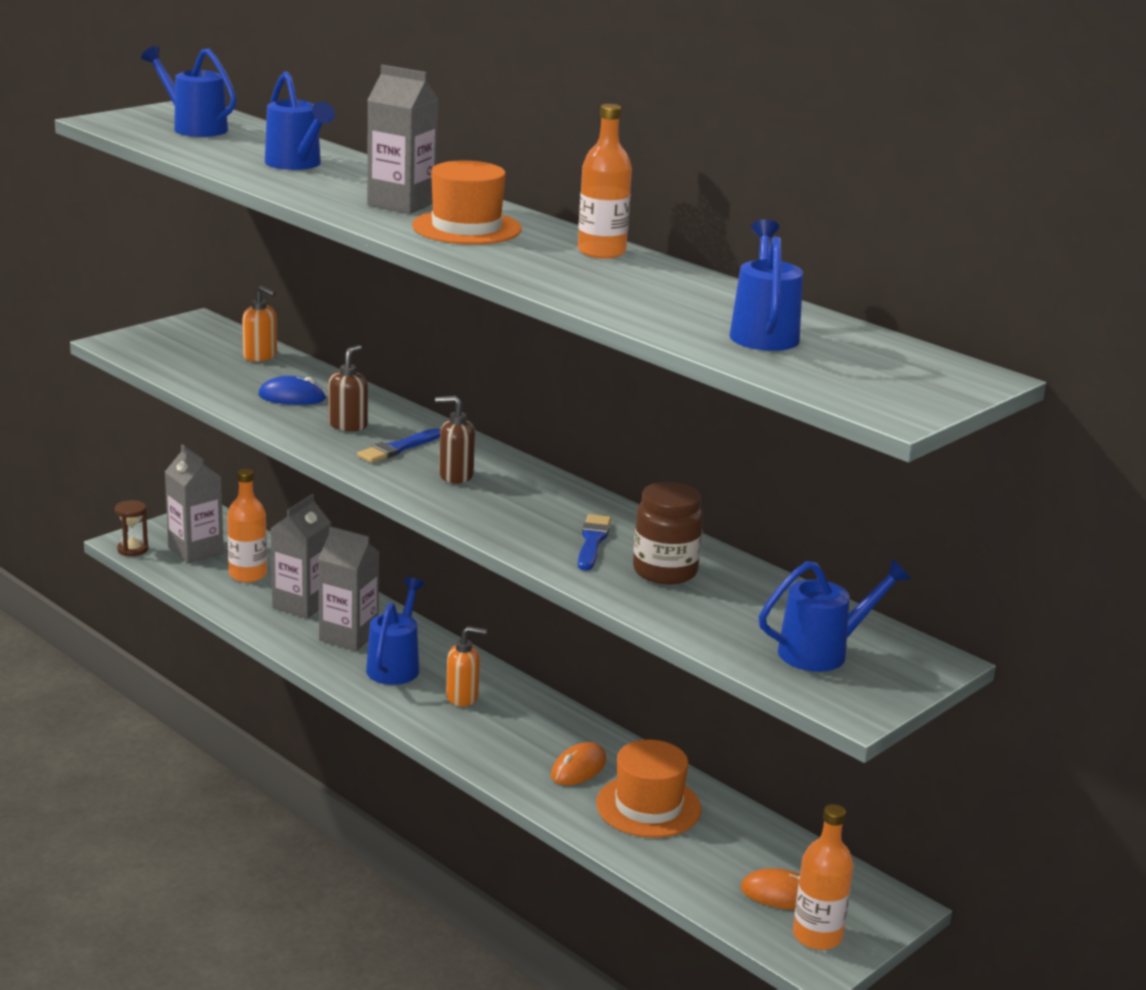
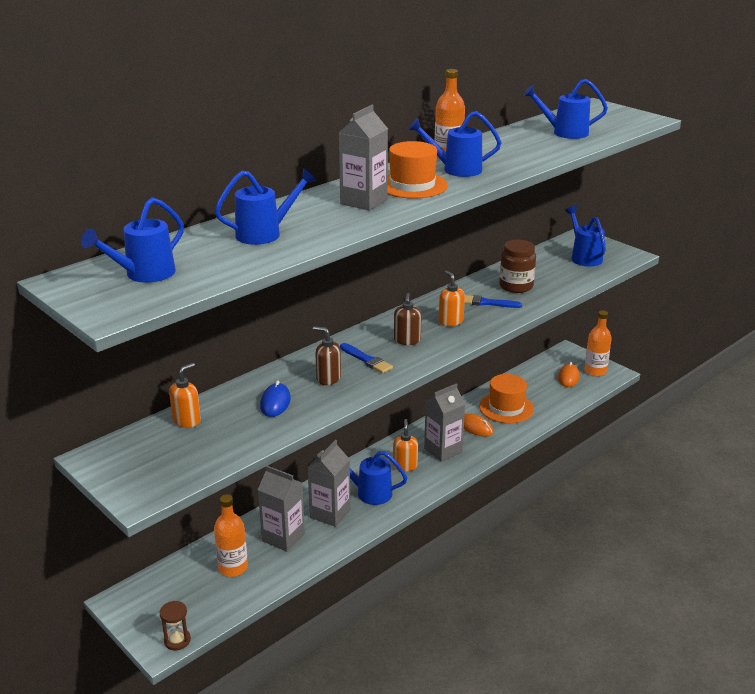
camera: 85 degrees left, 5 degrees up
grey carton [165,445,224,563] -> grey carton moved to [424,383,465,462]
none -> blue watering can [408,111,502,177]
none -> orange soap dispenser [439,270,465,326]

